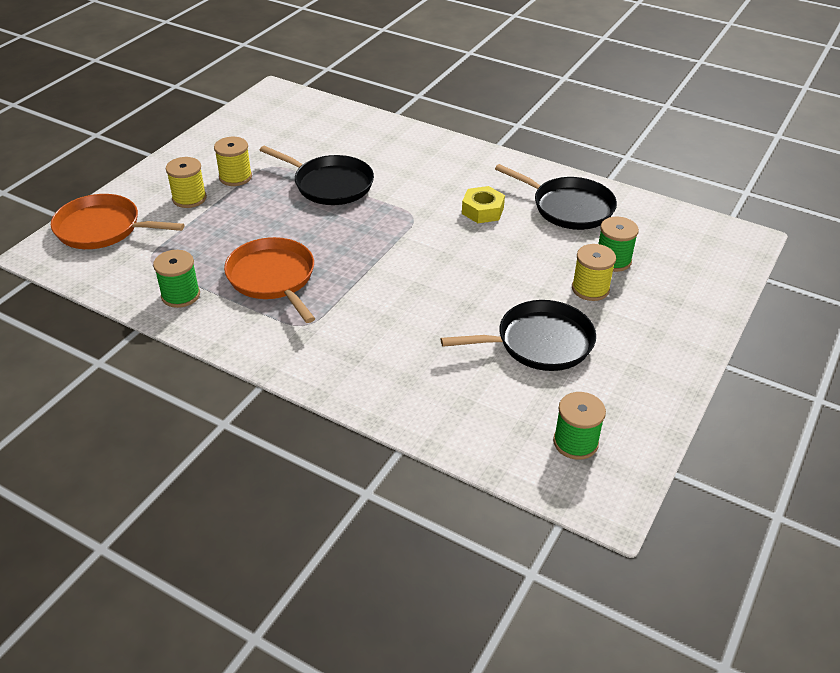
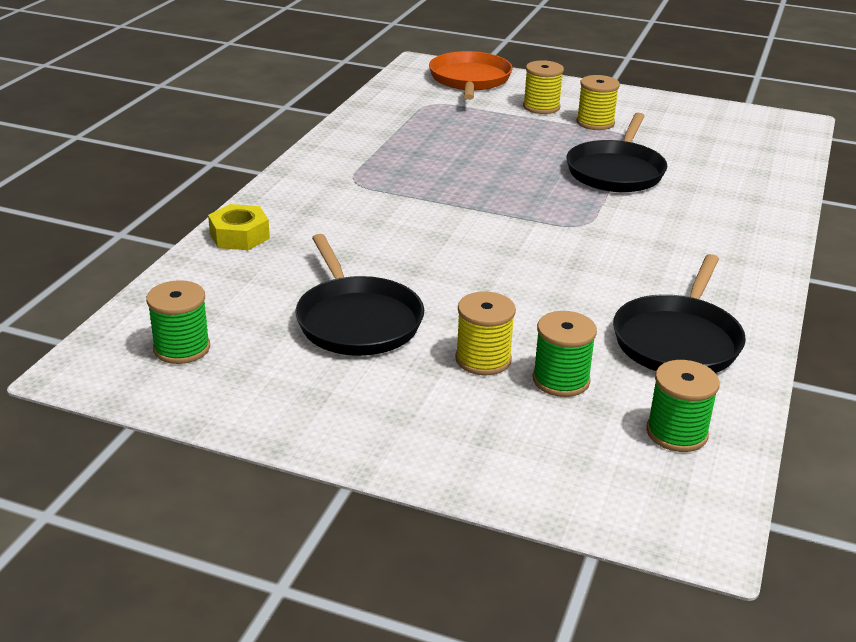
camera: 80 degrees right, 10 degrees down
green spool [153,250,200,308] -> green spool moved to [646,360,720,452]
orange pan [224,237,315,323] -> none
yellow nut [462,186,505,223] -> yellow nut moved to [208,204,270,250]

